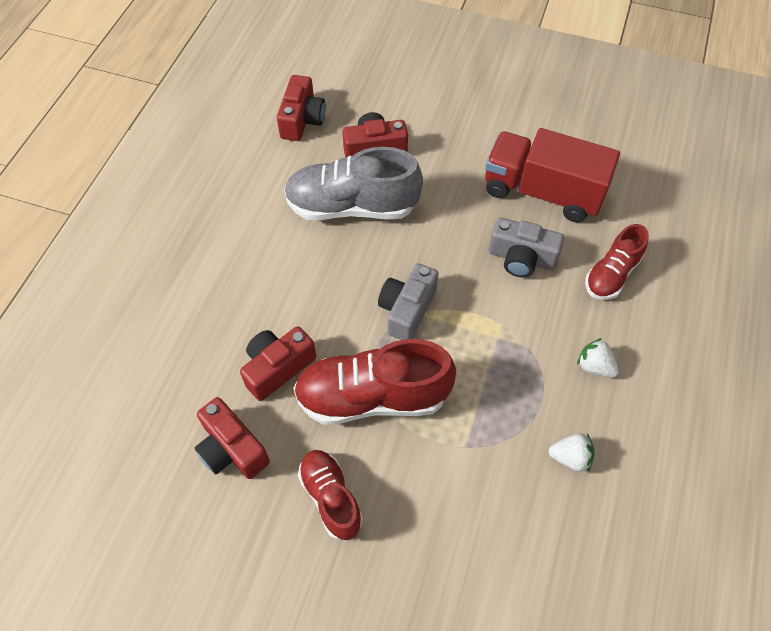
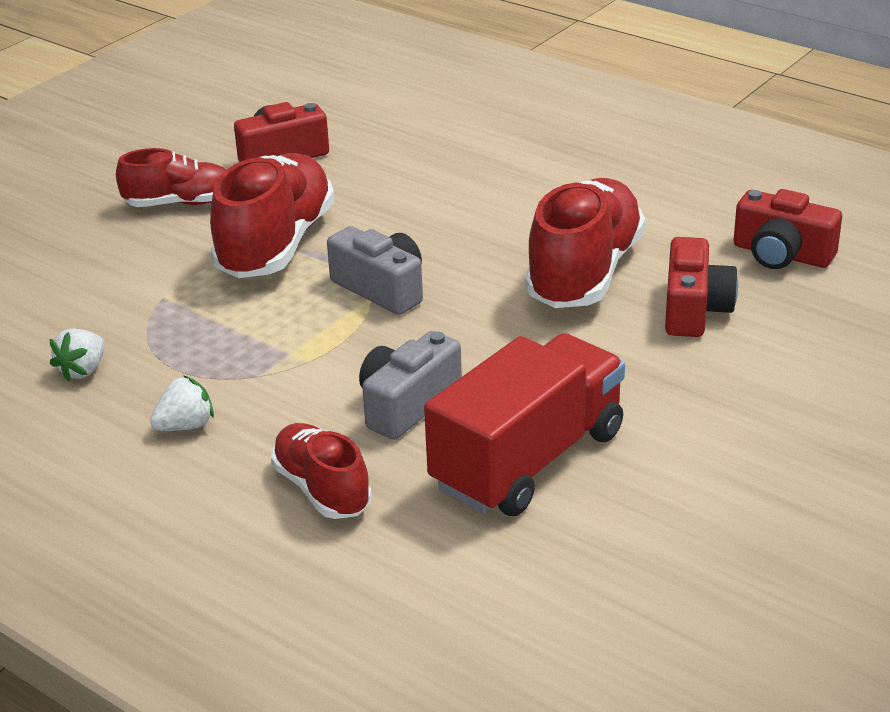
camera: 110 degrees right, 25 degrees down
red camera [240,326,316,401] -> none
grey shoe [284,147,423,221] -> red shoe [525,178,645,308]

